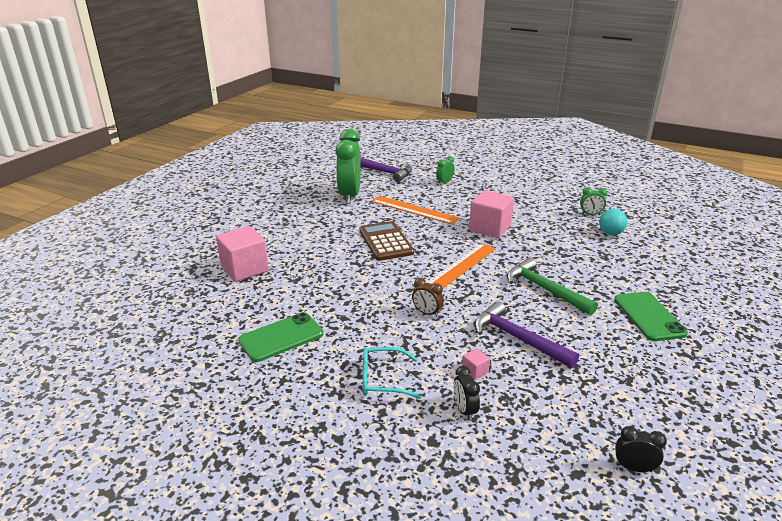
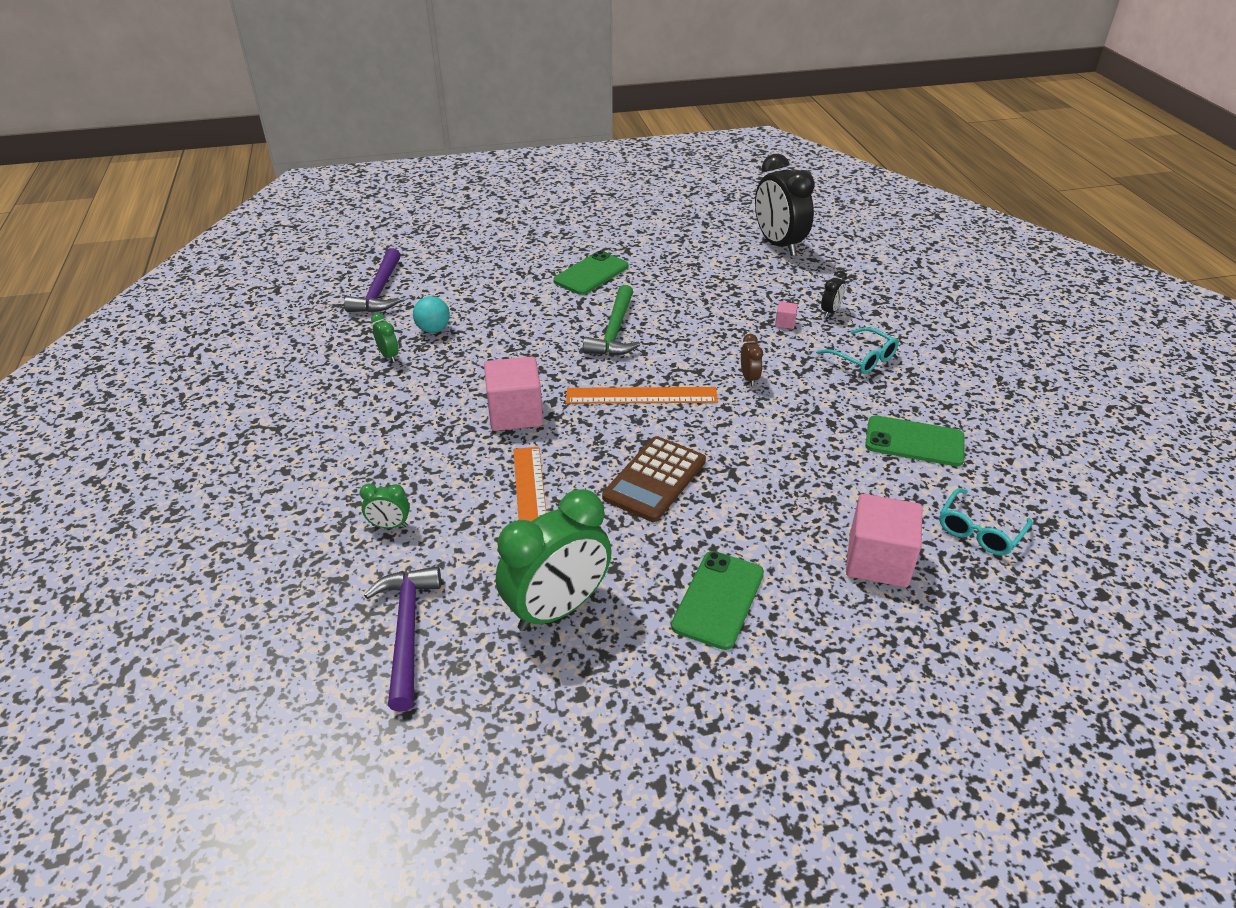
camera: 130 degrees left, 10 degrees up
purple hammer [474,301,579,368] -> purple hammer moved to [344,248,401,312]
black clock [615,426,667,472] -> black clock [755,154,815,256], size x2.32
none -> green phone [671,551,764,650]
none -> turquoise glasses [939,488,1032,555]

